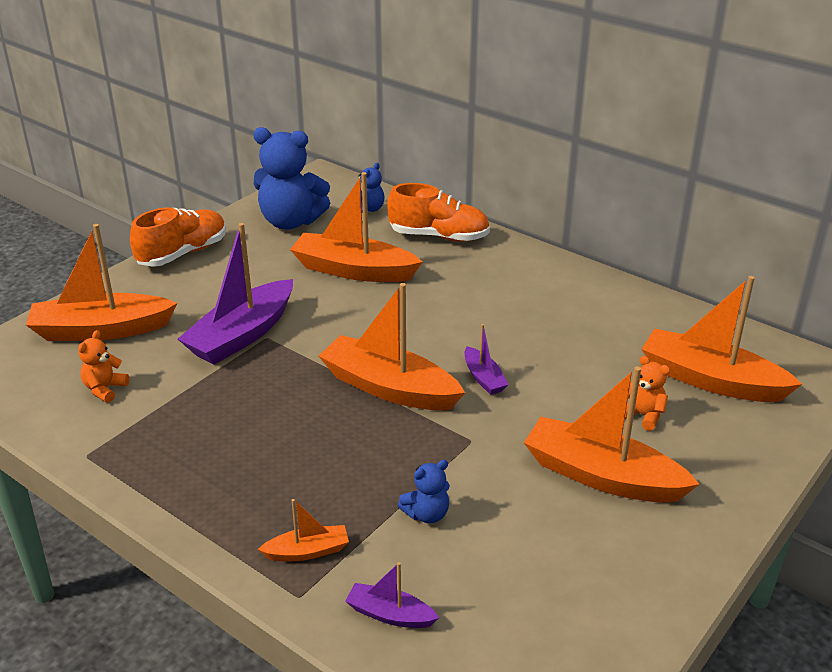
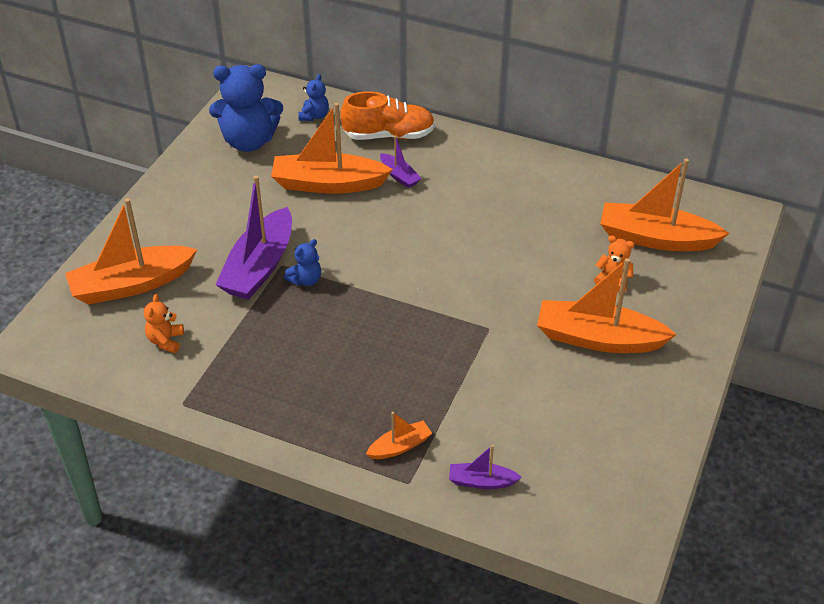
camera: 15 degrees left, 10 degrees up
orange shoe [130,208,226,267] -> none
orange boat [319,283,465,410] -> none
blue teddy bear [398,460,450,523] -> blue teddy bear moved to [284,239,321,286]
purple boat [465,324,509,395] -> purple boat moved to [380,135,422,188]

